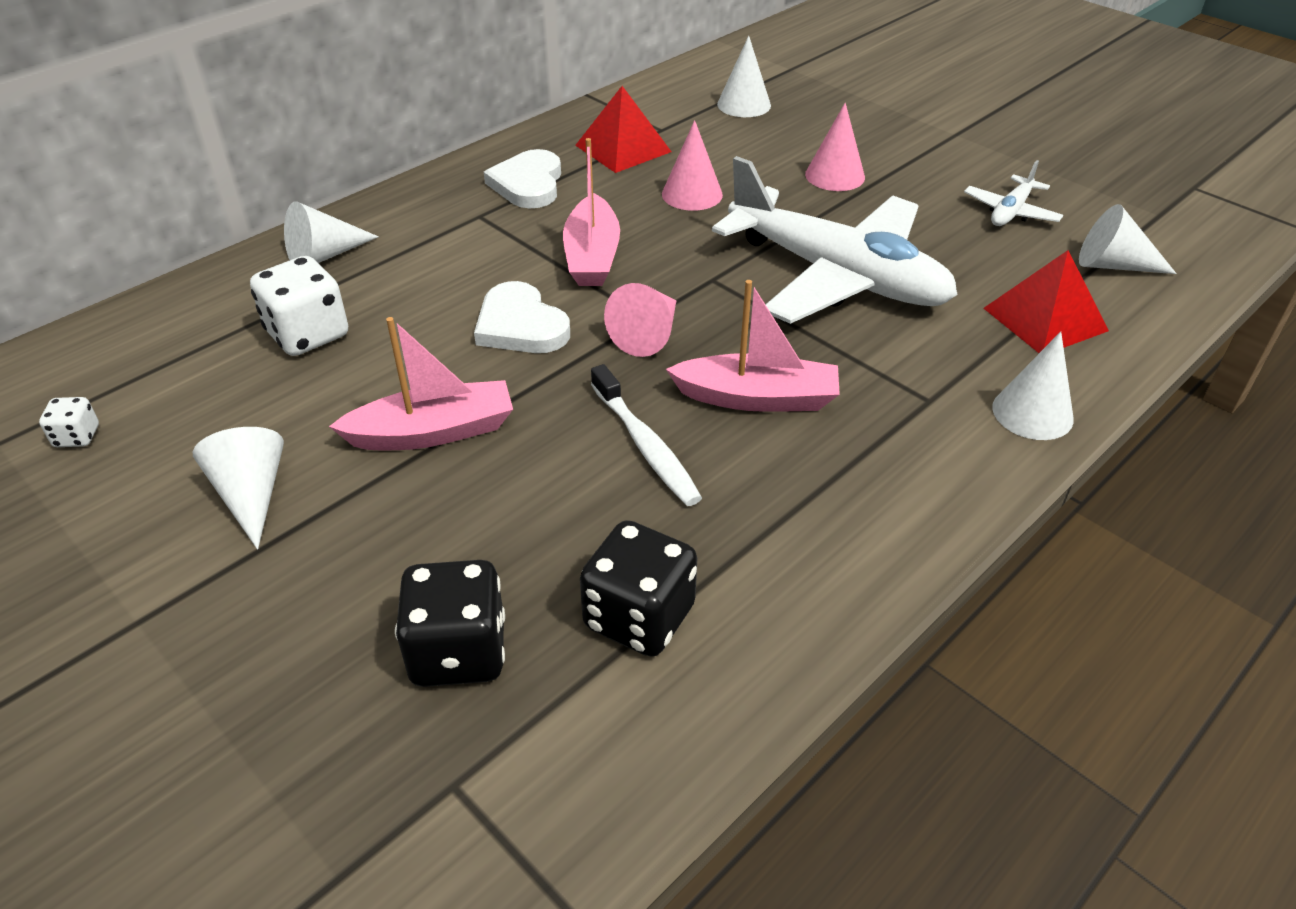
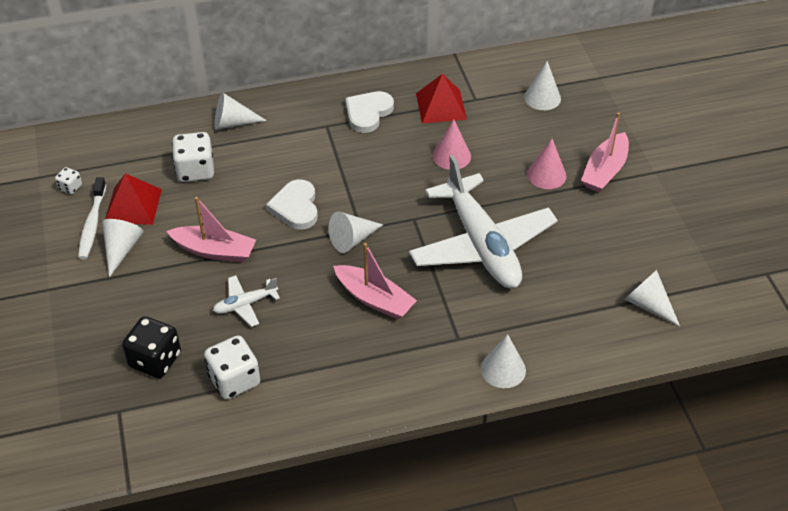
camera: 30 degrees right, 5 degrees up
pink boat [563,138,620,286] -> pink boat moved to [581,112,629,192]
black dice [580,520,697,657] -> white dice [204,335,260,399]
white toothbrush [591,364,702,506] -> white toothbrush moved to [78,177,106,259]
pink cone [604,283,676,357] -> white cone [329,212,383,253]
white plane [964,160,1063,226] -> white plane moved to [213,275,280,327]
red pyramid [983,250,1109,353] -> red pyramid moved to [105,173,162,225]

